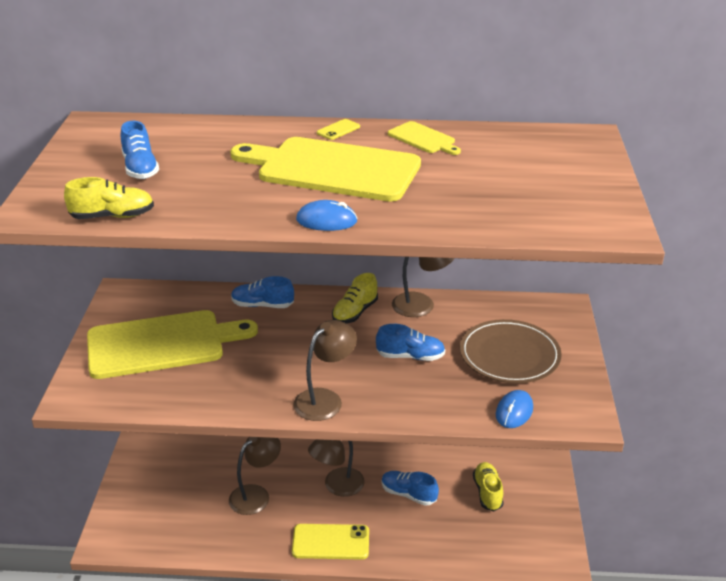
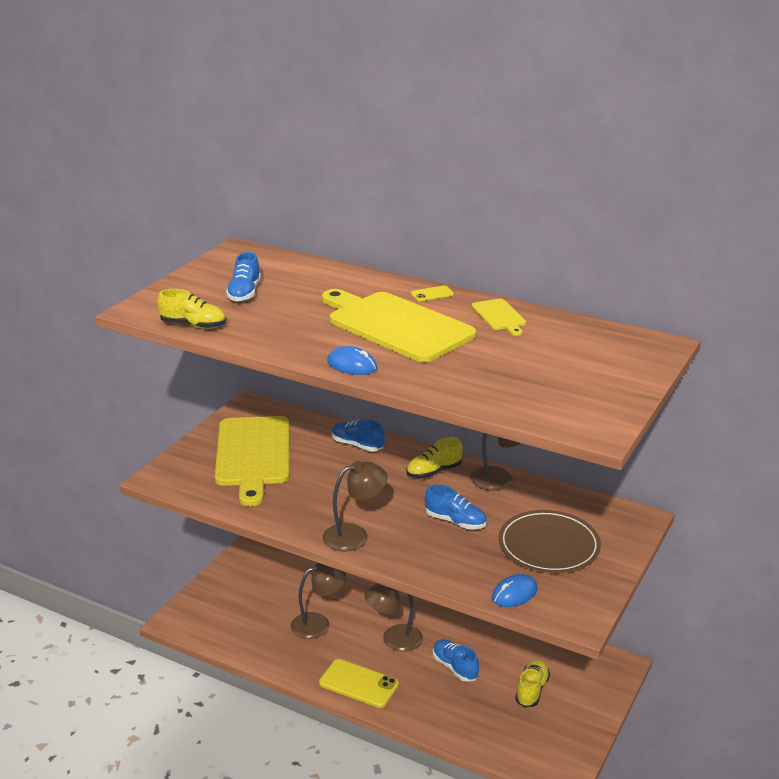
camera: 25 degrees right, 5 degrees down
yellow cutting board [87,310,258,379] -> yellow cutting board turned 75 degrees clockwise [215,416,290,506]

